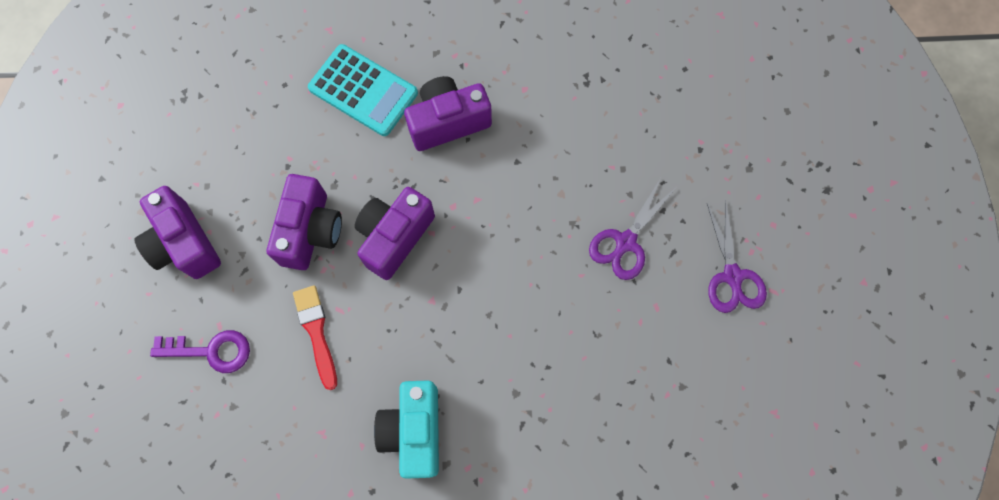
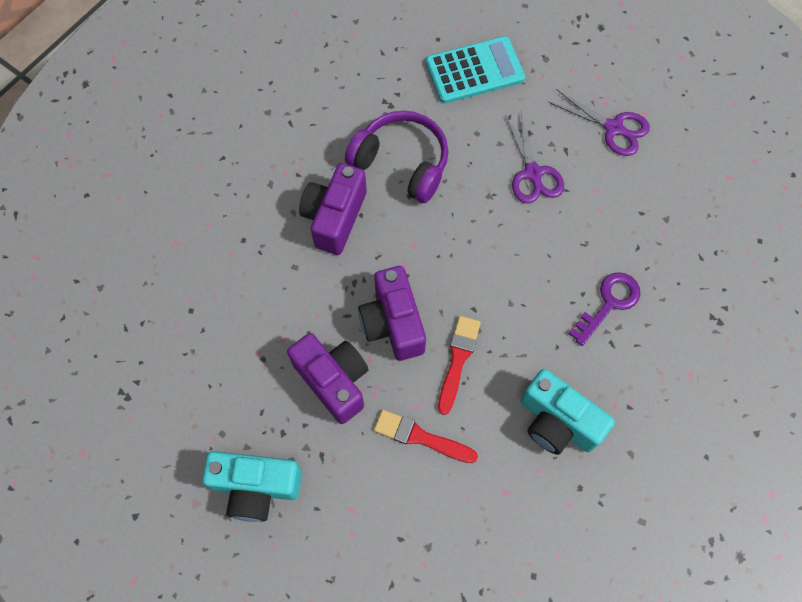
camera: 50 degrees left, 5 degrees down
purple camera [134,186,221,279] -> turquoise camera [202,451,302,522]
purple key [150,330,250,373] -> purple key moved to [568,272,640,346]
turquoise calculator [308,44,418,136] -> turquoise calculator moved to [426,36,525,104]
none -> purple headphones [345,111,448,203]
none -> red brush [438,316,481,415]

